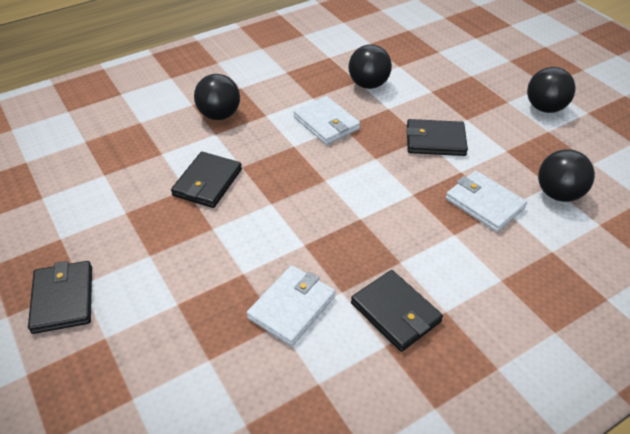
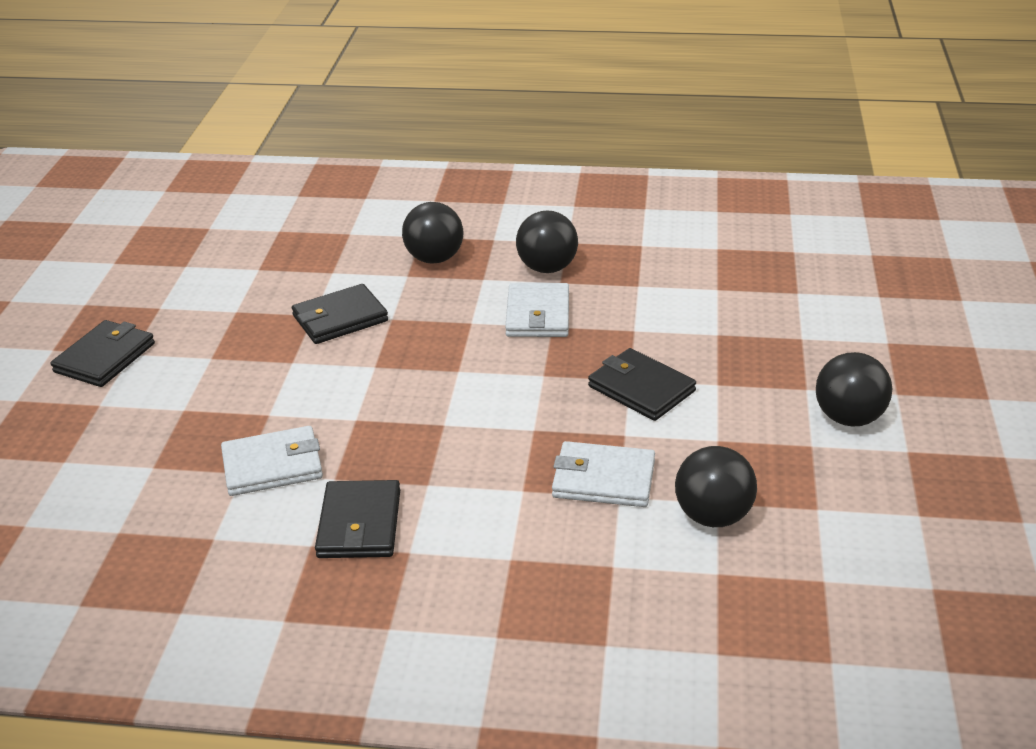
camera: 40 degrees right, 10 degrees down
black ball [348,44,392,89] -> black ball moved to [516,210,578,273]
white wallet [446,171,527,232] -> white wallet turned 75 degrees counterclockwise [552,441,655,507]

